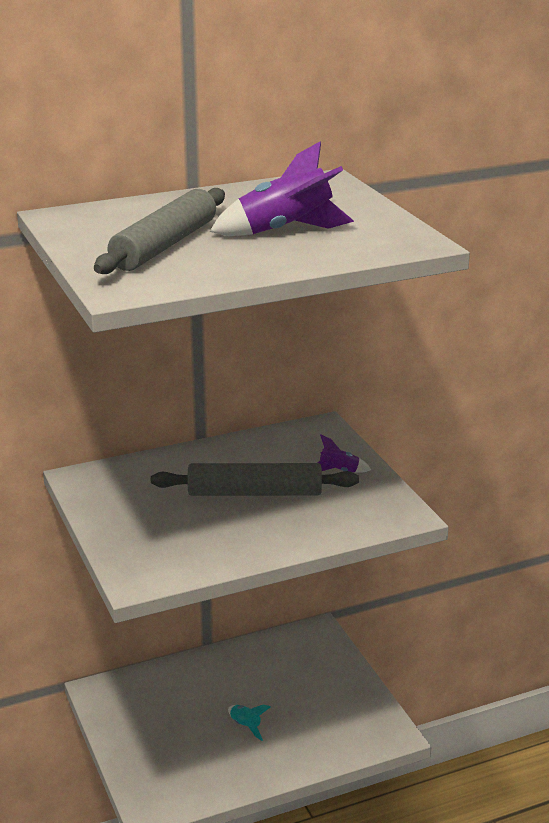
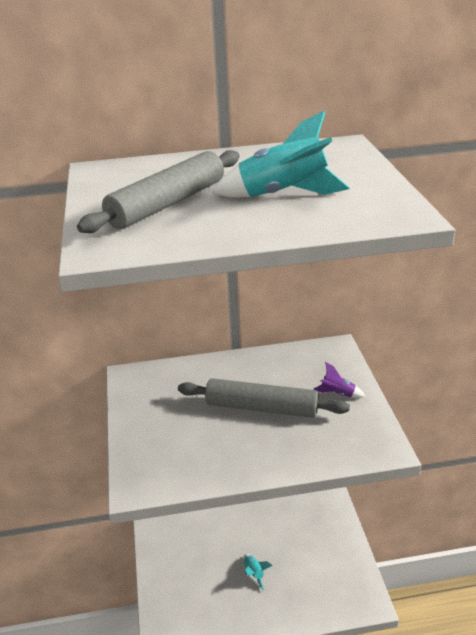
camera: 15 degrees right, 5 degrees up
purple rocket [210,141,354,236] -> turquoise rocket [212,111,350,198]

